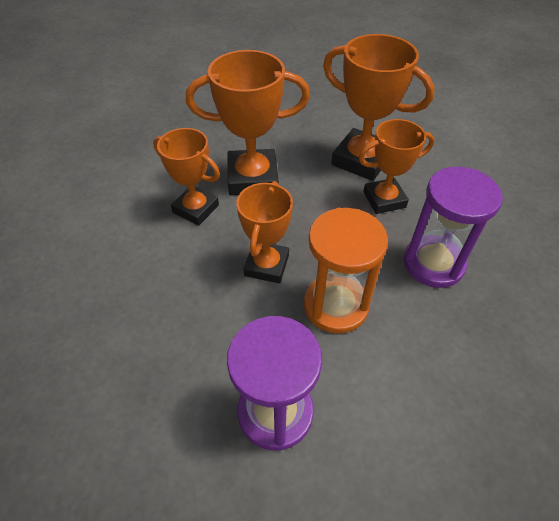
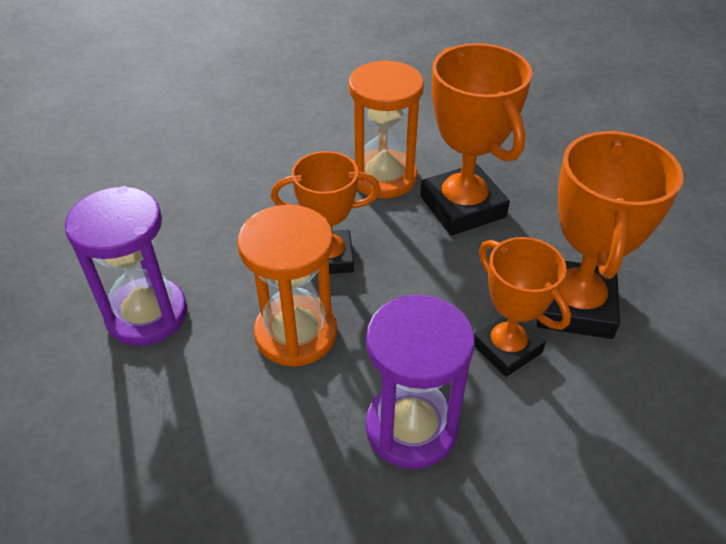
camera: 70 degrees right, 5 degrees down
orange trophy [153,128,220,226] -> orange hourglass [349,60,424,199]

